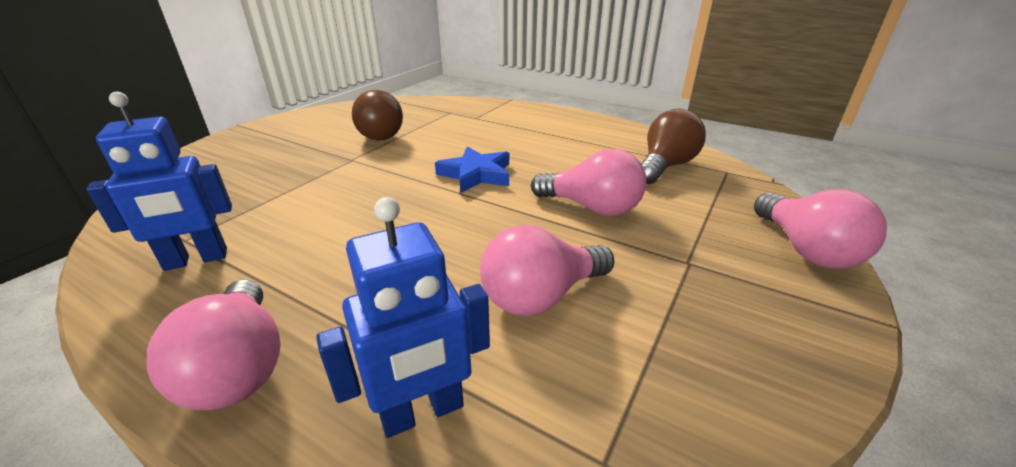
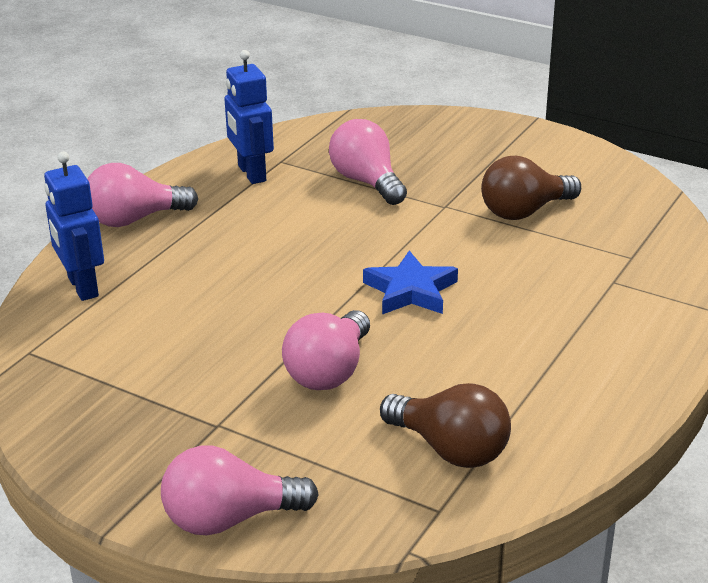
camera: 90 degrees right, 0 degrees up
pink light bulb [480,225,615,316] -> pink light bulb moved to [329,119,407,205]

